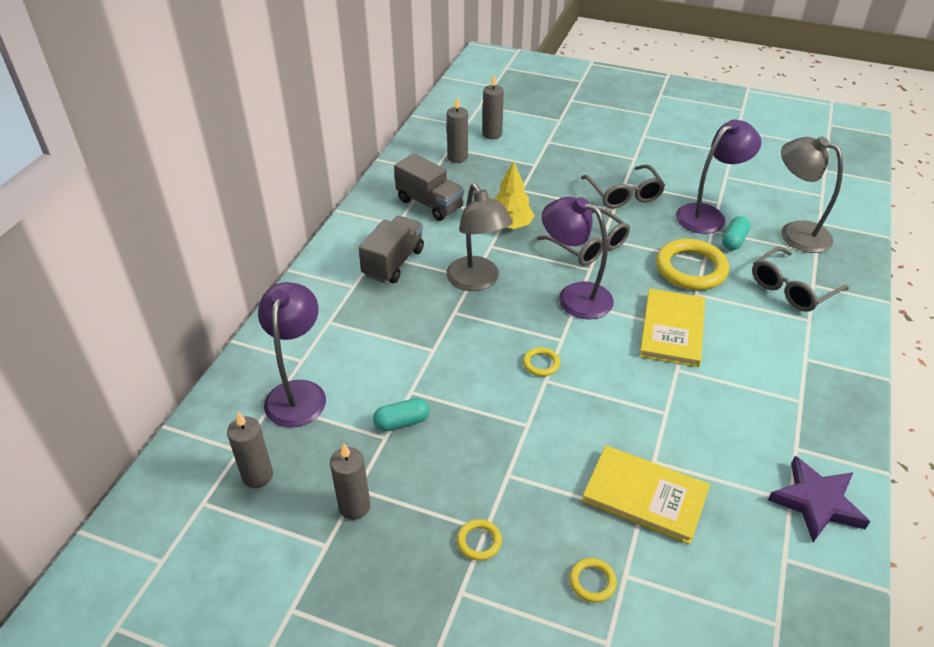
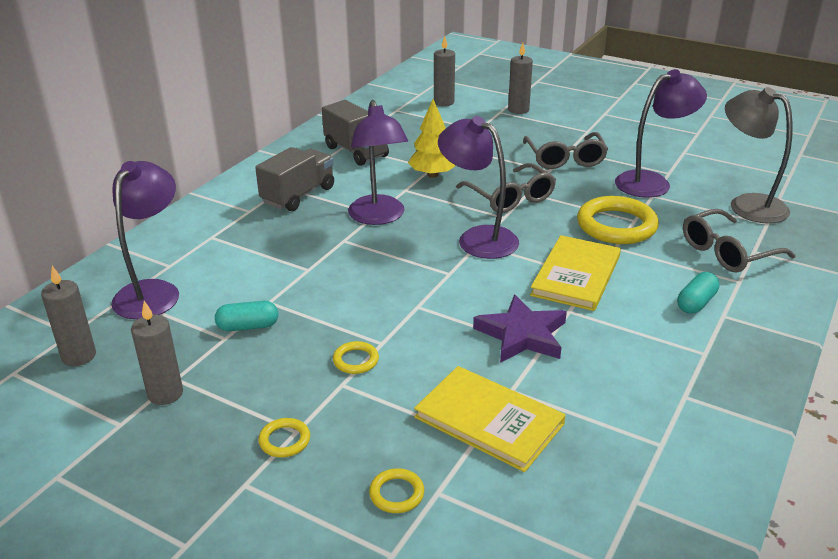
camera: 10 degrees right, 10 degrees down
grey lamp [446,183,513,291] -> purple lamp [348,100,408,225]
grey candle [447,97,468,163] -> grey candle moved to [508,43,533,114]
yellow ring [523,347,560,376] -> yellow ring moved to [333,341,379,374]
turquoise capsule [722,216,750,250] -> turquoise capsule moved to [677,272,719,314]
purple star [768,456,870,542] -> purple star moved to [473,295,567,363]

